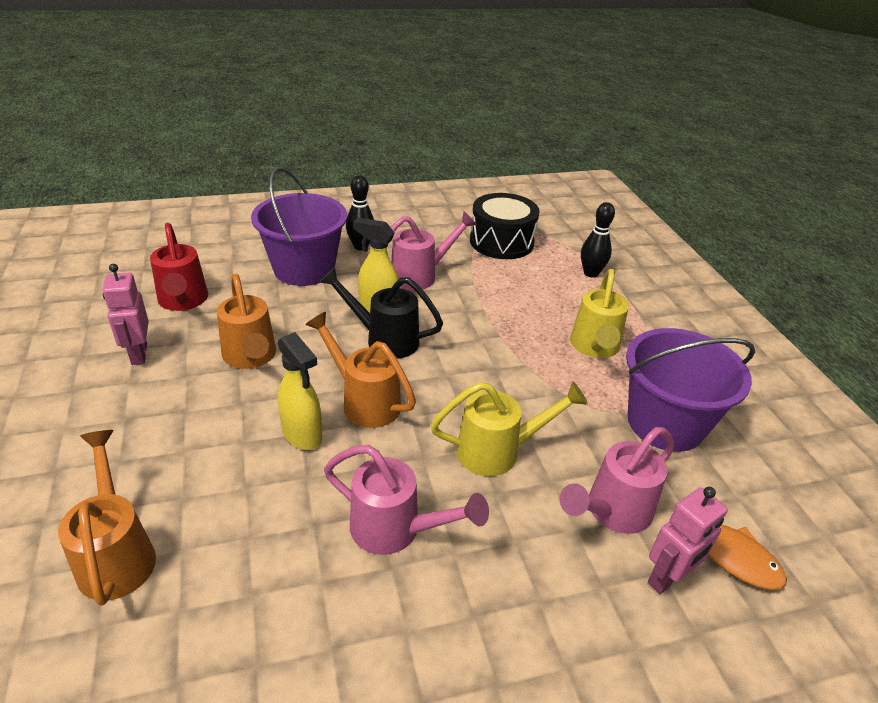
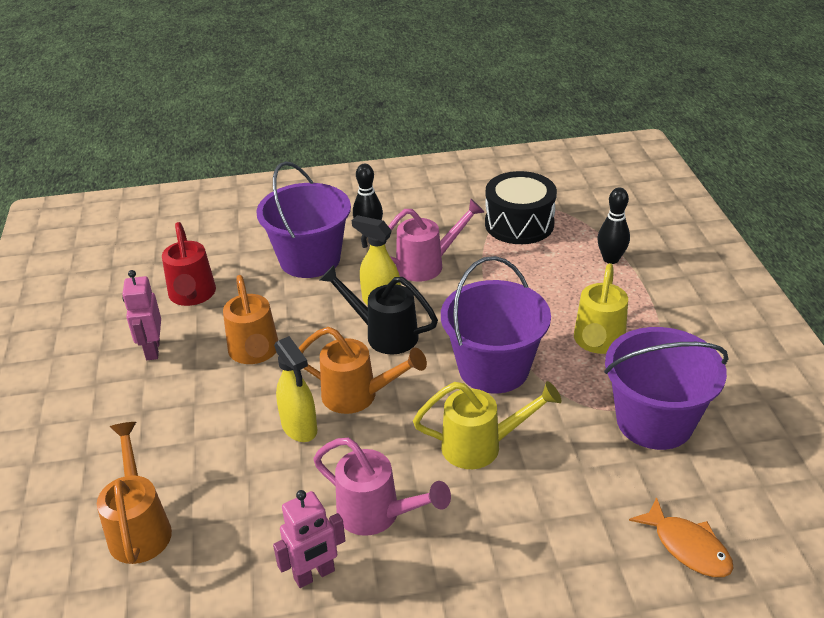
camera: 10 degrees right, 0 degrees up
orange watering can [305,312,416,428] -> orange watering can turned 150 degrees clockwise [299,327,427,414]
pink watering can [560,427,674,534] -> none
pink robot [648,487,728,594] -> pink robot moved to [273,490,346,588]
none -> purple bucket [441,256,551,393]

